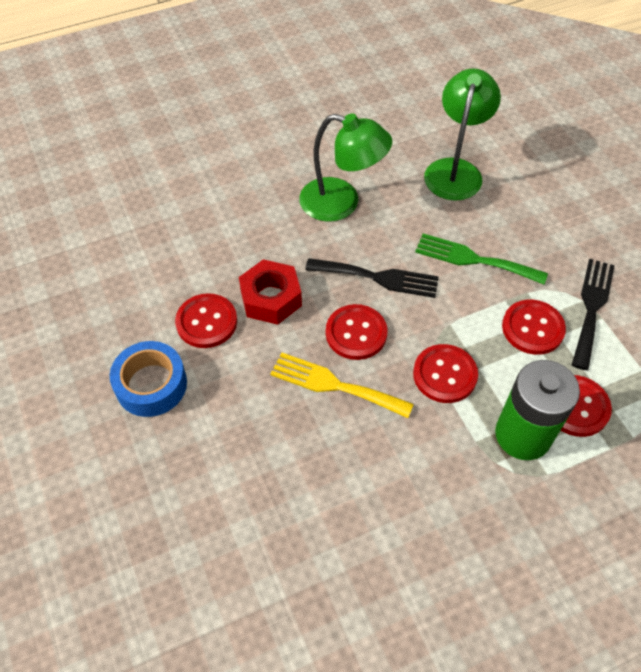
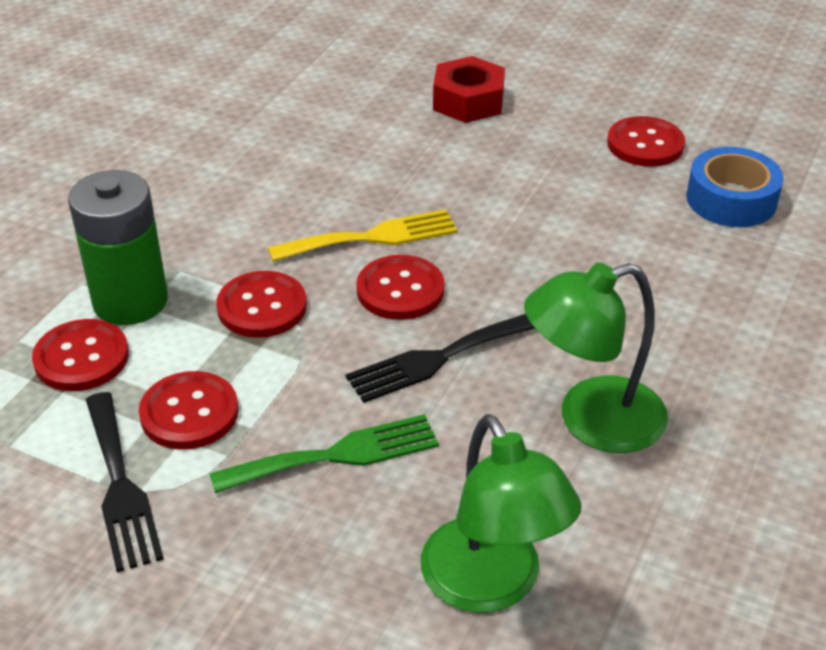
camera: 140 degrees right, 15 degrees down
blue tape [110,341,187,417] -> blue tape moved to [686,147,783,227]
red button [175,293,237,348] -> red button moved to [607,116,685,167]
red nut [239,259,302,325] -> red nut moved to [433,56,505,123]

